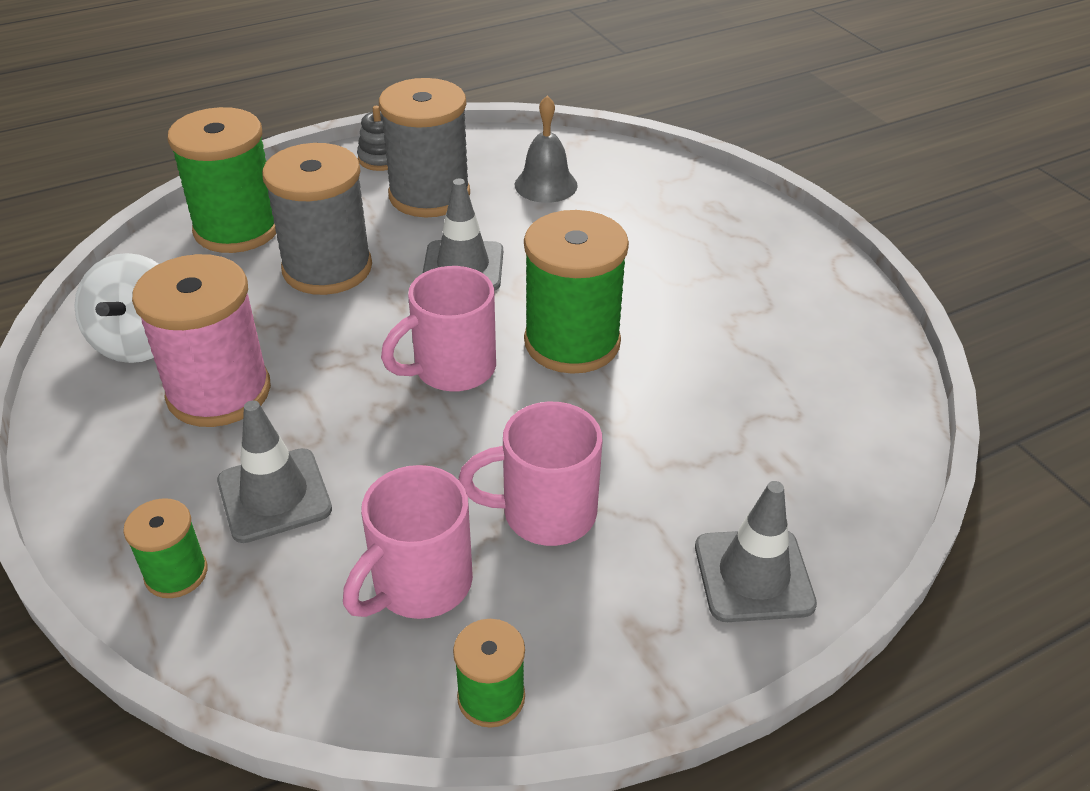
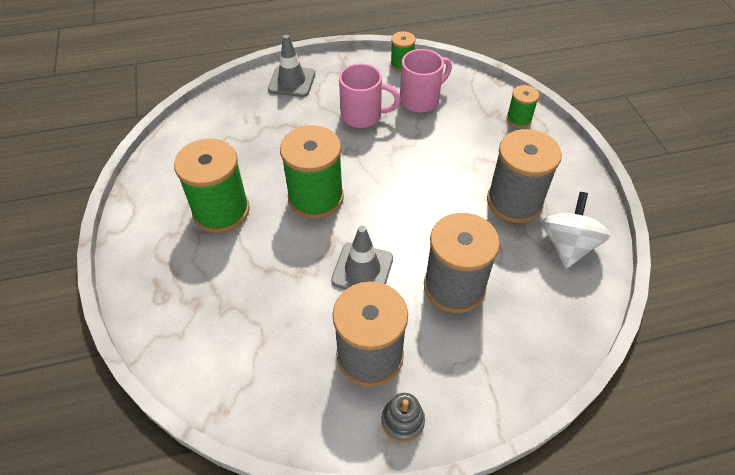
camera: 165 degrees left, 10 degrees up
pink spool [132,254,271,427] -> grey spool [487,129,562,223]
green spool [168,107,277,253] -> green spool moved to [174,138,250,233]
grey traffic cone [217,400,332,543] -> none
pink mug [381,266,496,392] -> none
grey bell [515,95,578,203] -> none

